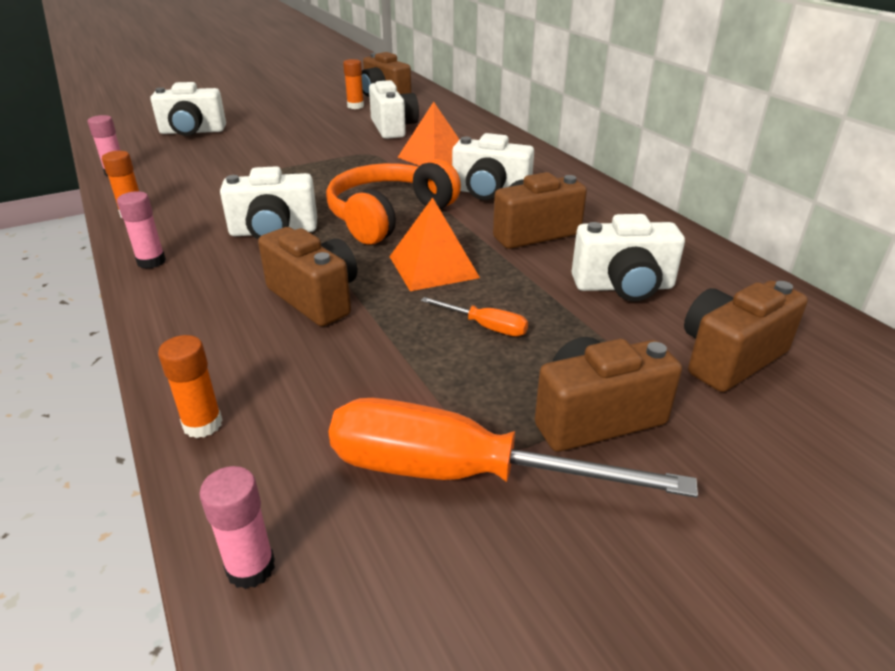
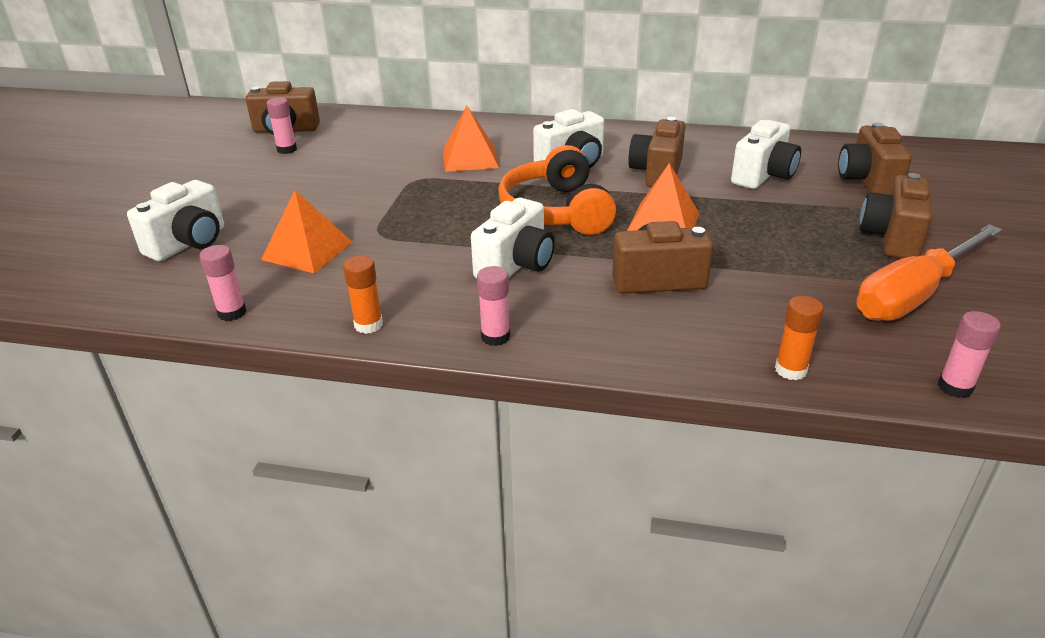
camera: 50 degrees left, 0 degrees up
orange glue stick [343,59,364,109] -> pink glue stick [266,97,297,154]
white camera [369,80,419,139] -> none
orange screwdriver [421,297,528,336] -> none
none -> orange pyramid [261,190,352,273]

